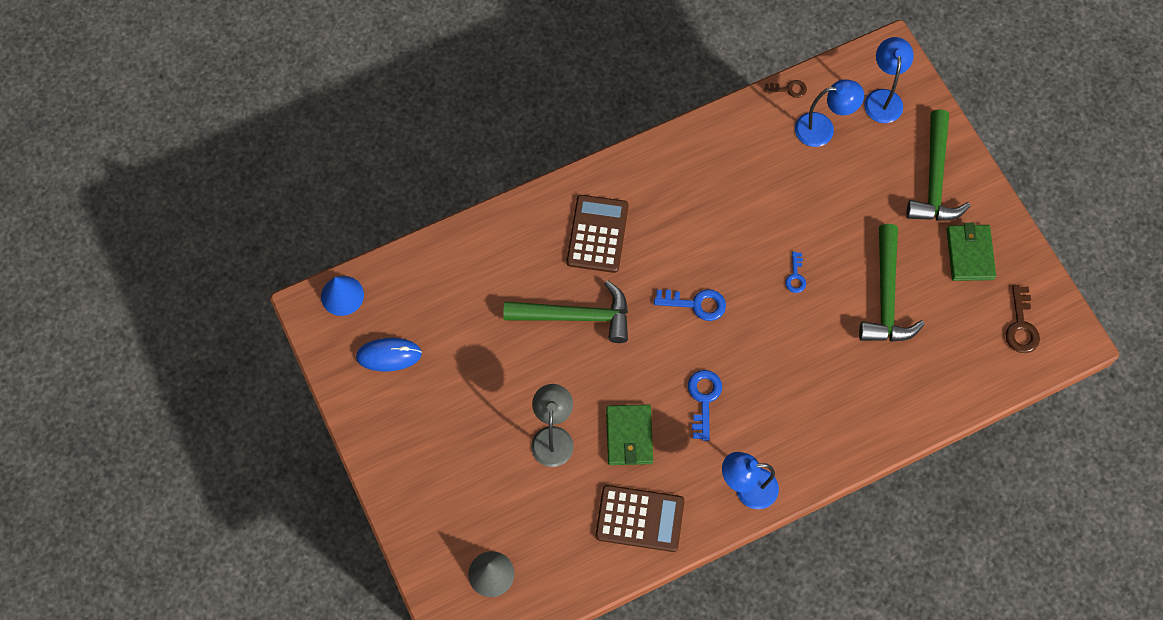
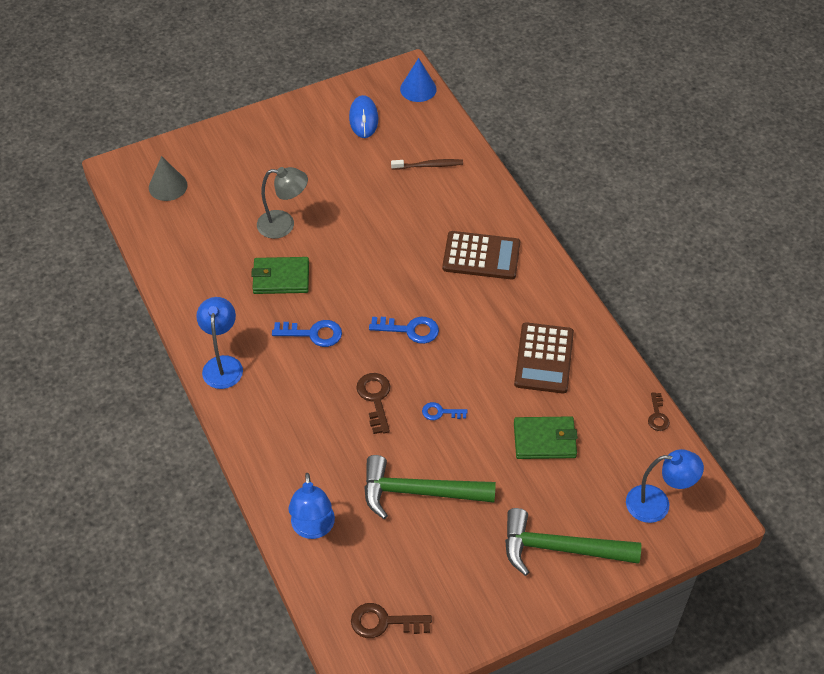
camera: 90 degrees right, 15 degrees down
green hammer [503,281,628,343] -> none
brown calculator [595,485,684,552] -> brown calculator moved to [514,322,574,394]
blue key [654,289,726,321] -> blue key turned 90 degrees counterclockwise [369,317,439,344]
blue lamp [795,79,864,147] -> blue lamp moved to [288,473,335,539]
green wallet [946,223,996,281] -> green wallet moved to [514,416,578,459]
none -> brown key [356,373,390,434]
none -> brown toothbrush [391,159,463,170]

